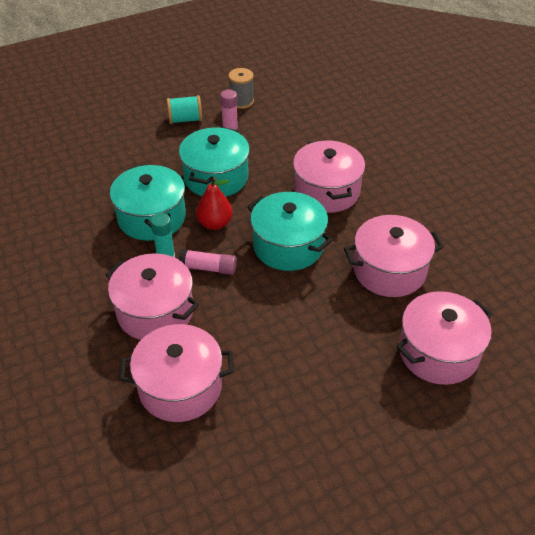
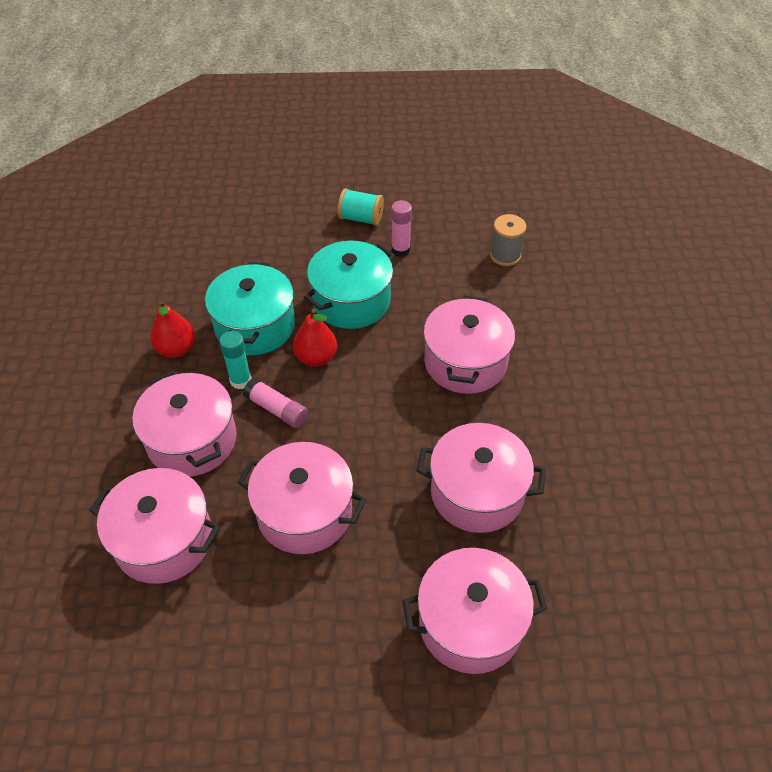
camera: 25 degrees right, 5 degrees up
grey spool [228,68,254,109] -> grey spool moved to [490,214,526,266]
turquoise pot [247,192,333,271] -> none
none -> red pear [150,300,195,358]
none -> pink pot [237,442,366,554]

